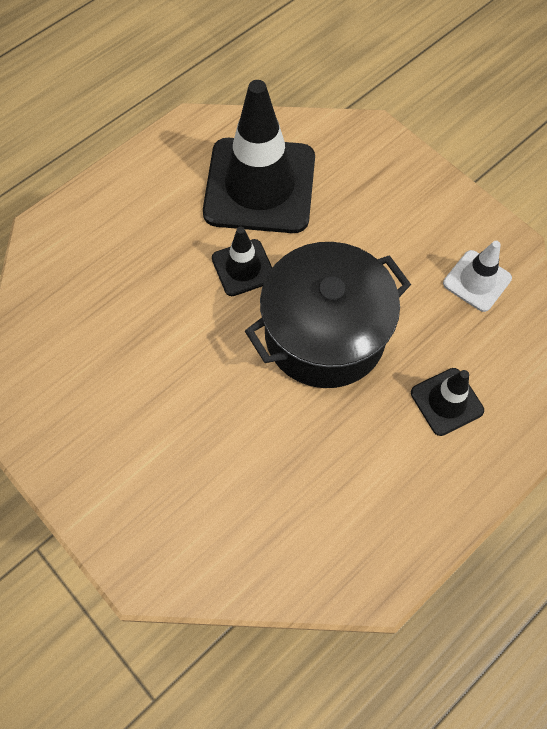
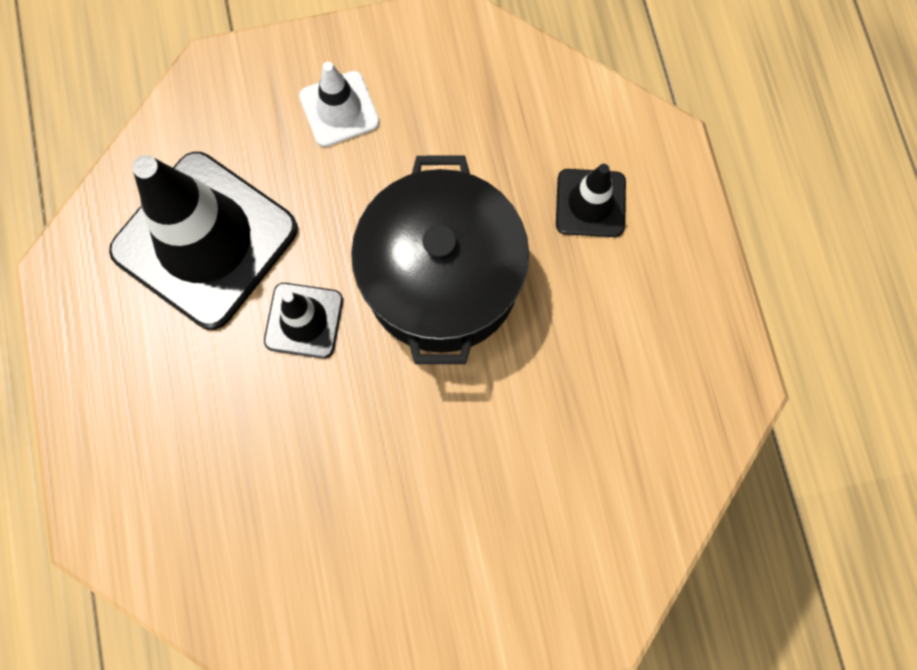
camera: 60 degrees left, 10 degrees up
white traffic cone [443,241,512,312] -> white traffic cone moved to [299,62,379,147]

